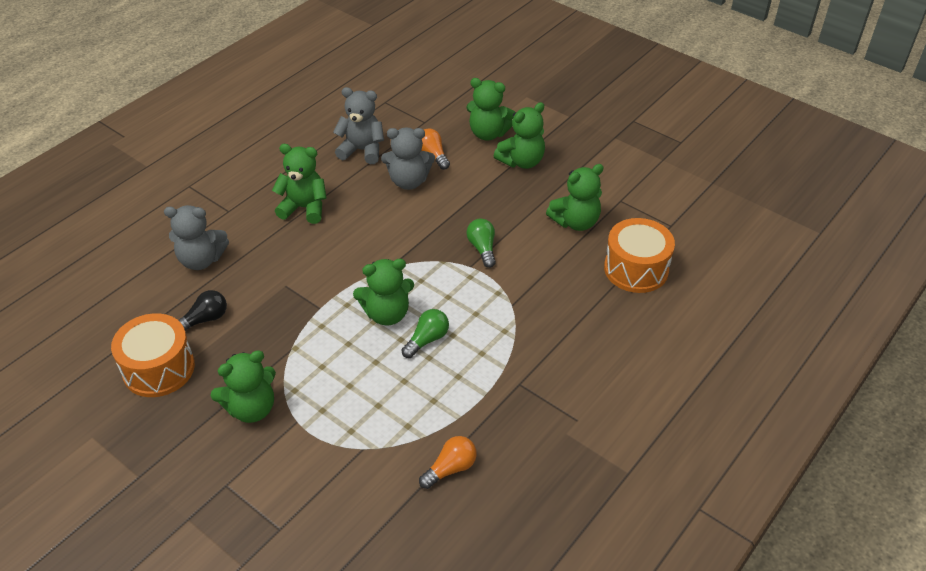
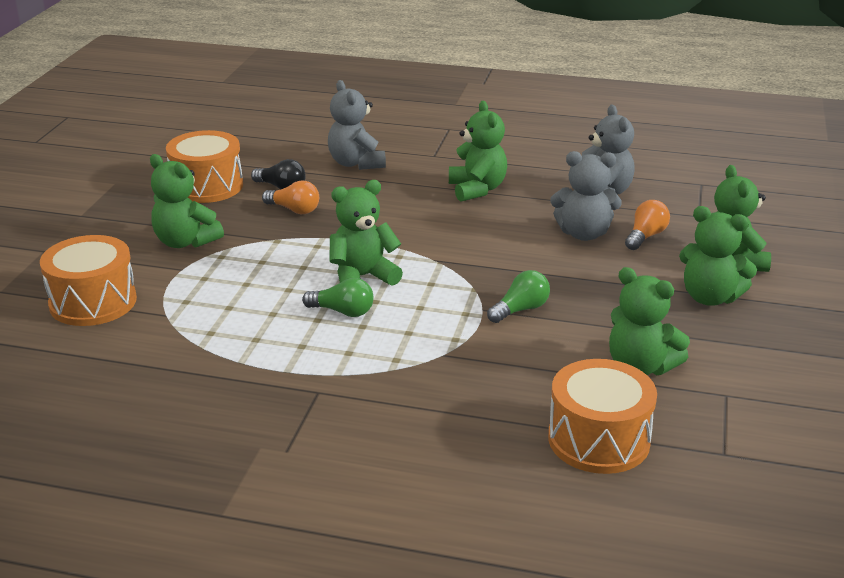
camera: 65 degrees right, 15 degrees down
green teddy bear [353,259,414,326] -> green teddy bear turned 105 degrees clockwise [330,180,403,286]
grey teddy bear [381,127,435,190] -> grey teddy bear turned 60 degrees counterclockwise [550,151,622,241]
orange light bulb [419,436,477,489] -> orange light bulb moved to [262,180,319,214]
none -> orange drum [40,235,137,326]

